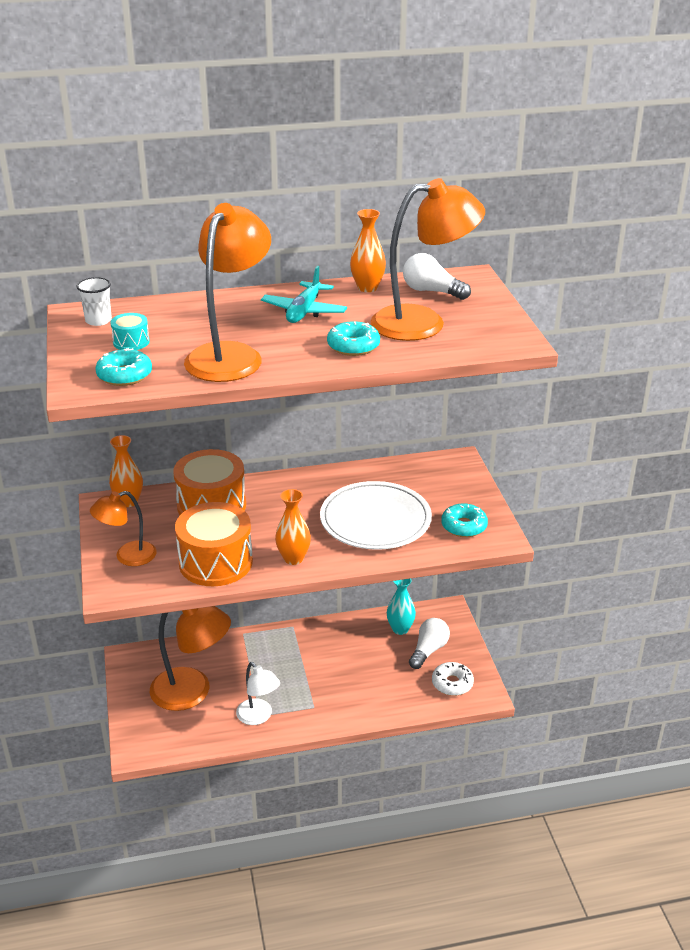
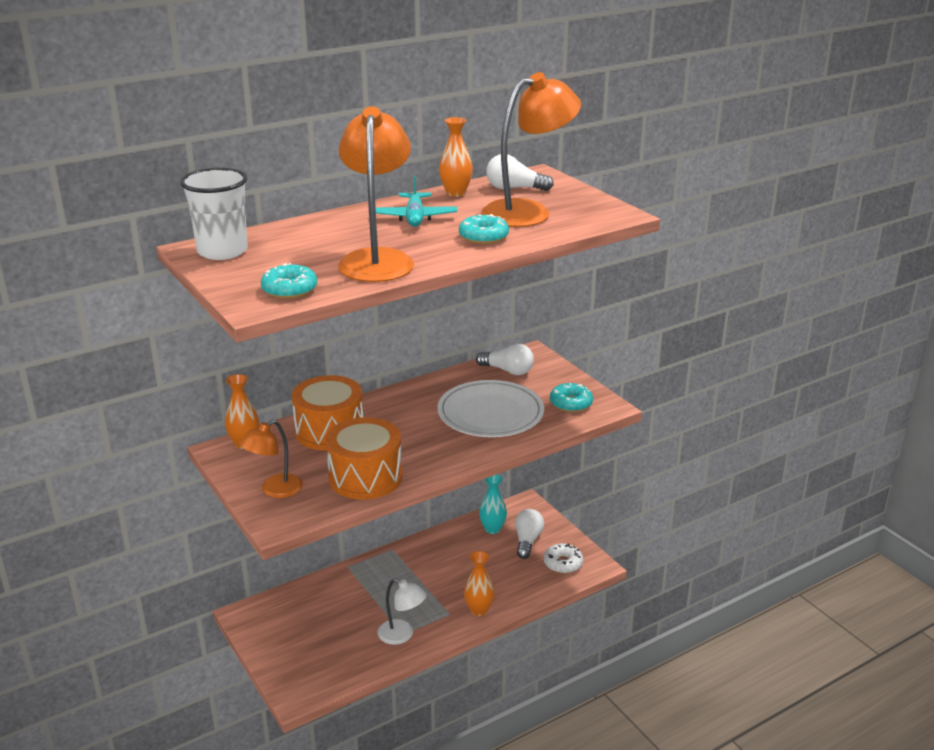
camera: 20 degrees left, 5 degrees down
white cup [76,277,112,326] -> white cup [180,168,248,260], size x1.89
turquoise drum [110,313,150,350] -> none
orange lamp [150,606,231,711] -> none
orange vase [275,489,311,565] -> orange vase moved to [464,551,495,616]
none -> white light bulb [476,344,534,375]

